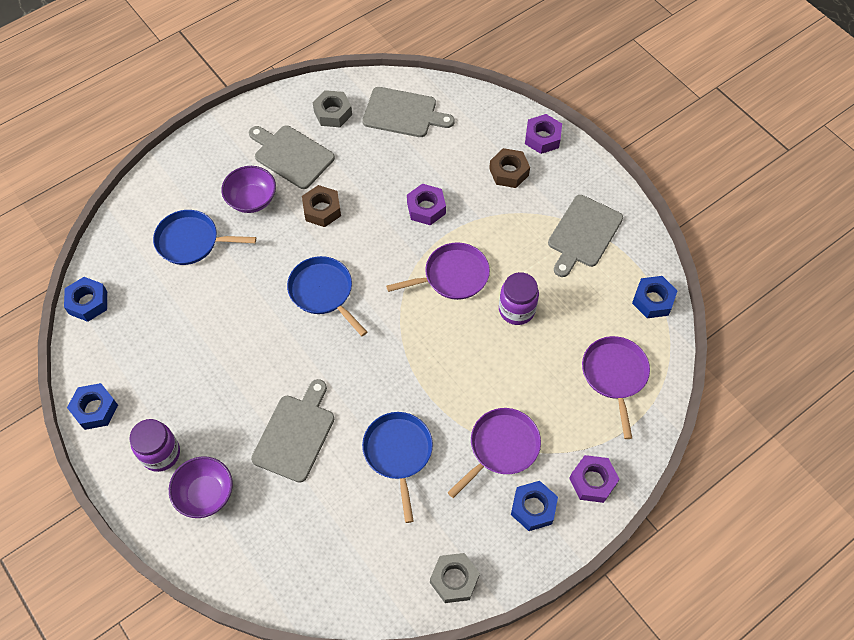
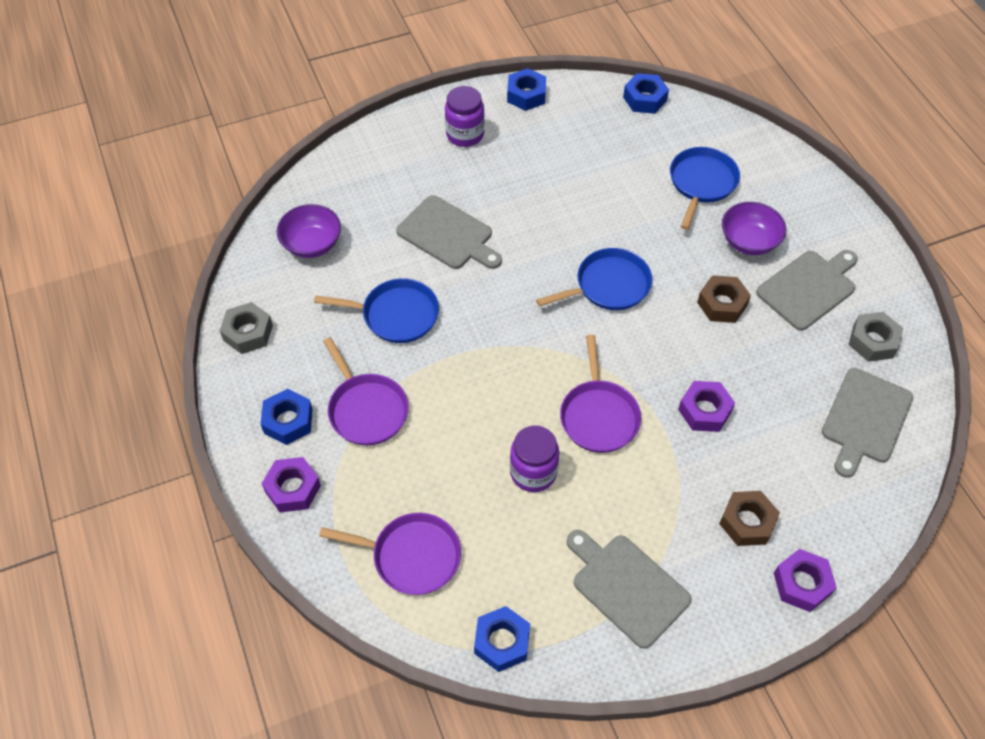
camera: 105 degrees right, 5 degrees down
purple bowl [169,456,233,518] -> purple bowl moved to [277,204,341,258]

